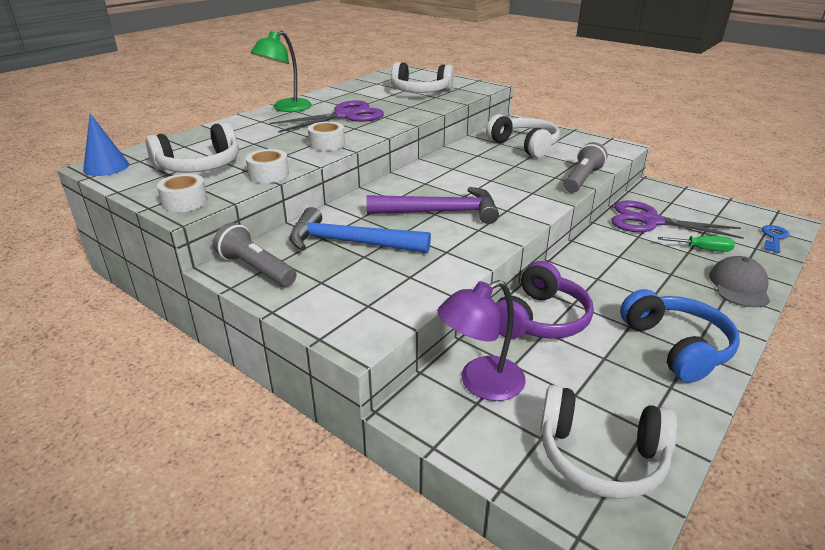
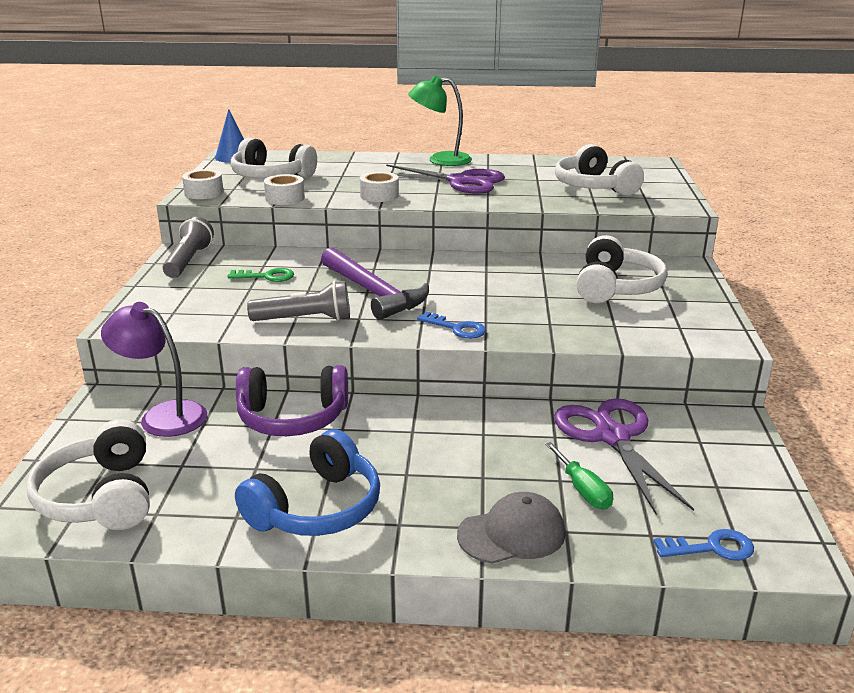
camera: 55 degrees right, 5 degrees down
blue hammer [290,207,431,253] -> green key [227,268,294,282]
grey flashlight [564,142,608,193] -> grey flashlight moved to [247,280,350,321]
none -> blue key [417,311,486,339]

